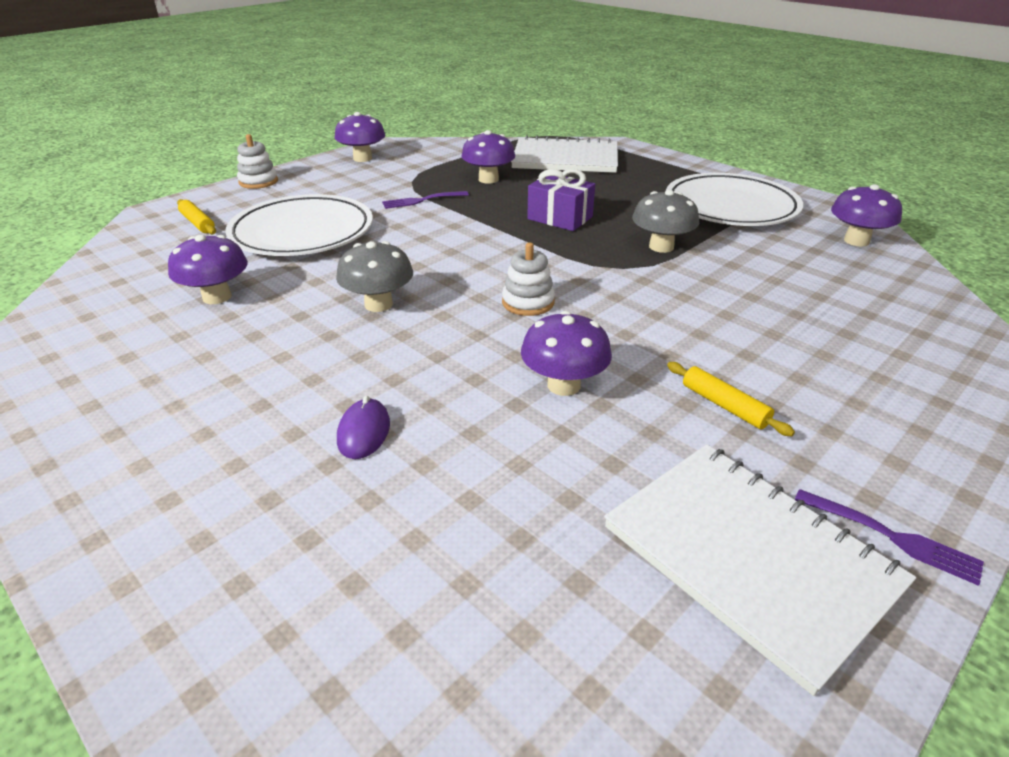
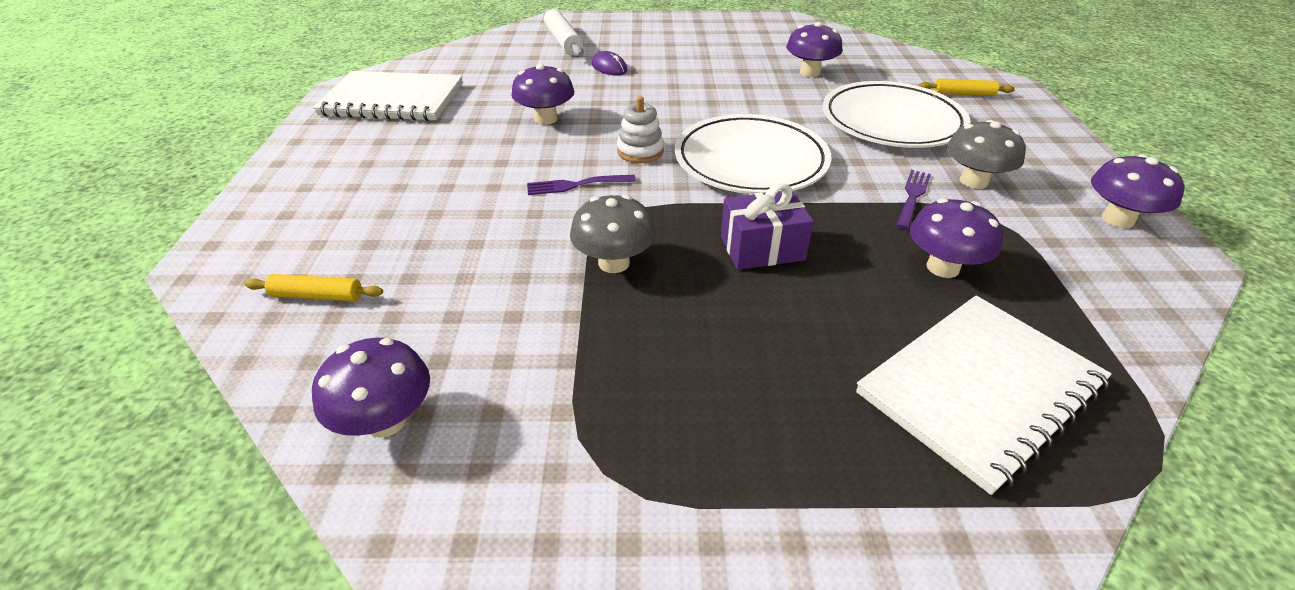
camera: 135 degrees right, 5 degrees up
white stacking toy [237,134,278,189] -> none
grey mushroom [336,241,413,312] -> grey mushroom moved to [947,120,1026,189]
white plate [666,173,803,226] -> white plate moved to [675,114,832,194]
yellow rolling pin [667,362,795,436] -> yellow rolling pin moved to [245,274,383,301]
purple fork [795,489,984,586] -> purple fork moved to [527,175,636,195]
none -> white rolling pin [544,8,584,57]

